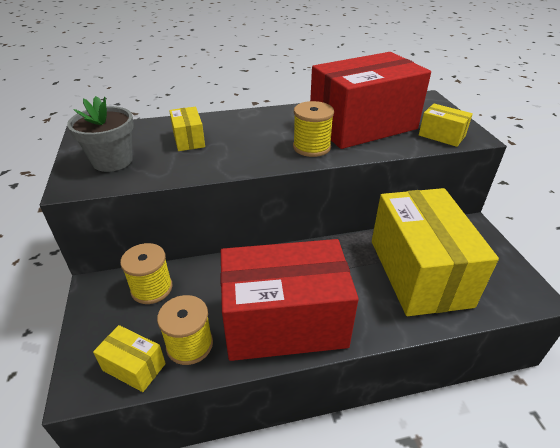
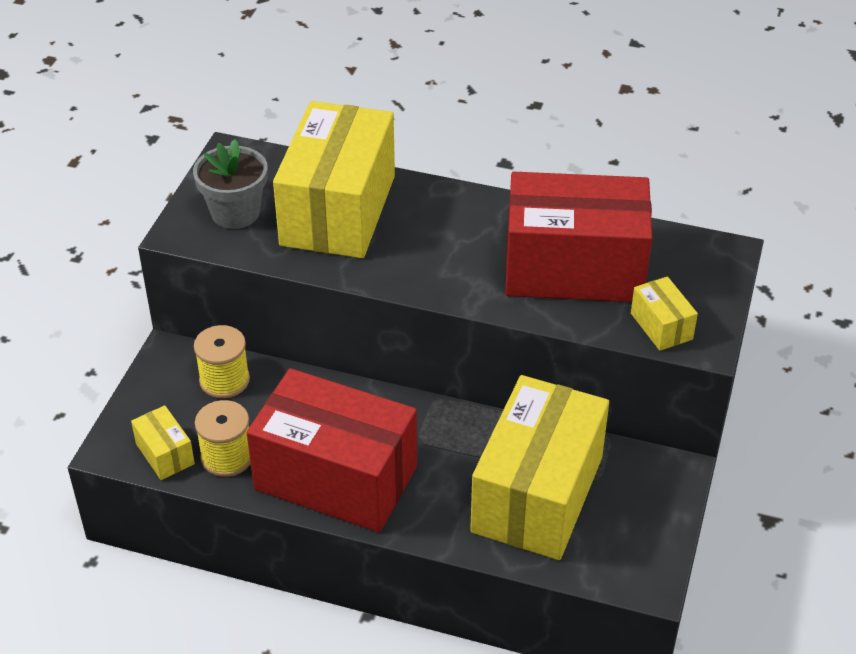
camera: 30 degrees right, 5 degrees up
yellow box [169,107,205,151] -> yellow box [273,101,395,258], size x2.41
yellow spool [293,101,334,157] -> none

